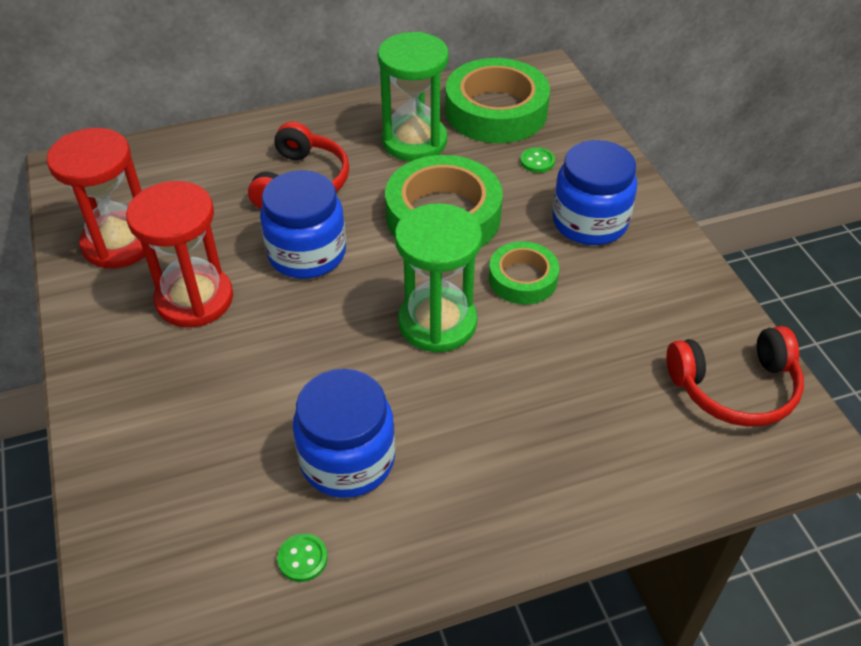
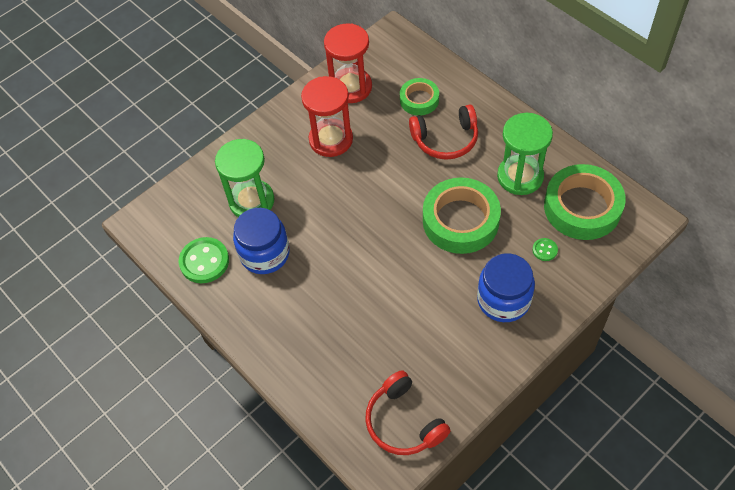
camera: 70 degrees right, 10 degrees up
blue jar [260,170,346,279] -> none
green button [277,534,327,582] -> green button [179,237,229,283], size x2.02
green hourglass [395,203,482,353] -> green hourglass moved to [215,139,274,217]
green tape [489,241,559,305] -> green tape moved to [400,78,439,115]

